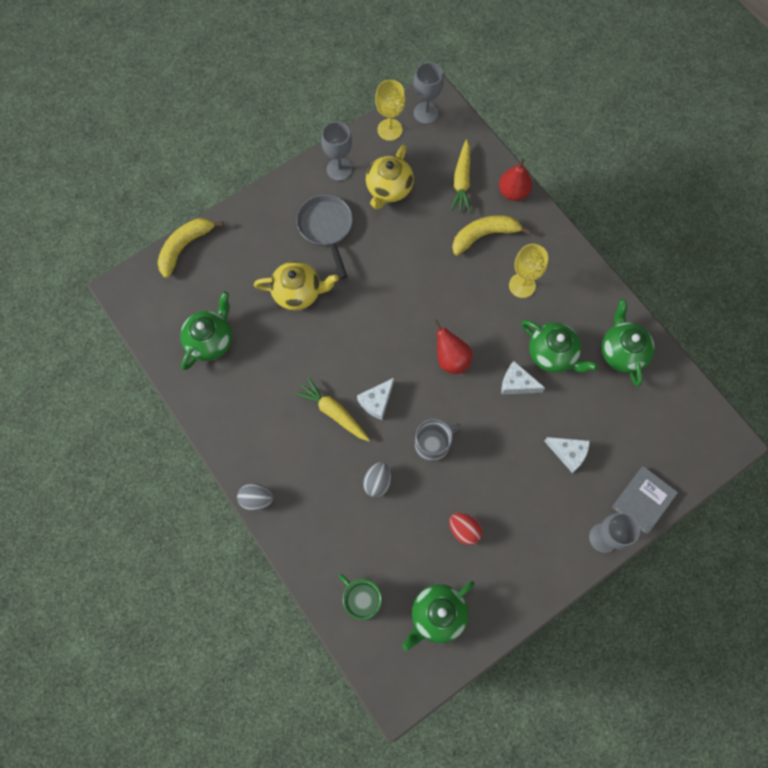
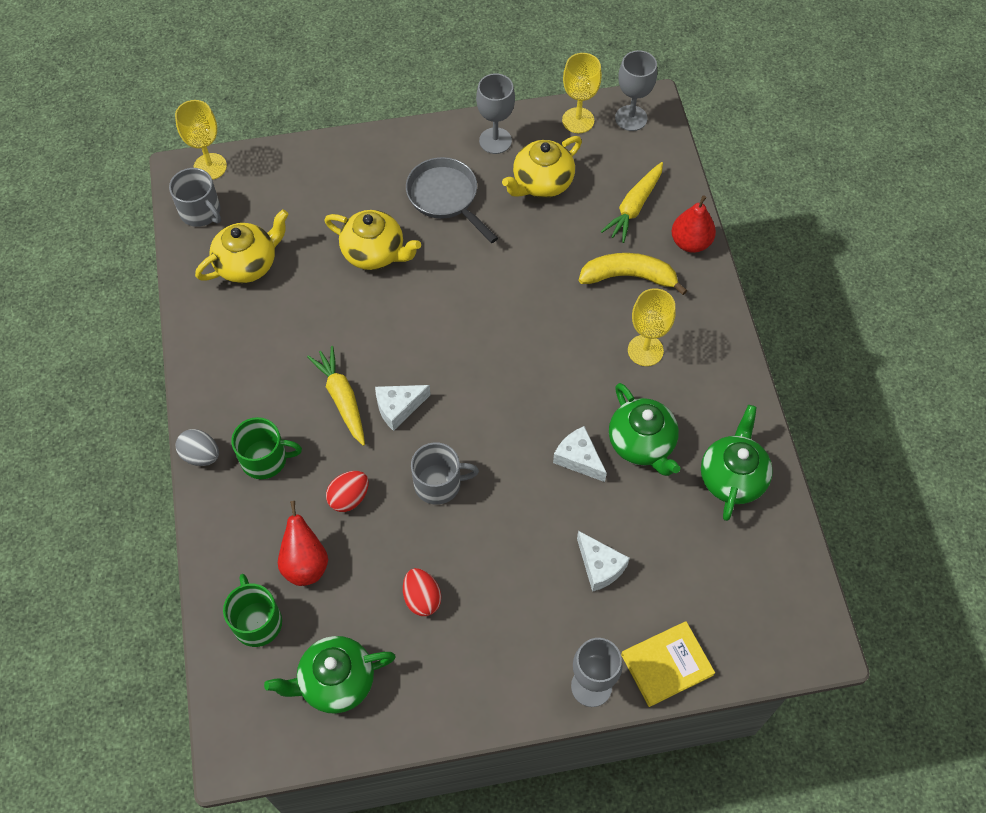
camera: 25 degrees right, 10 degrees down
yellow banana [157,218,224,278] -> none
green teapot [180,291,232,370] -> yellow teapot [195,209,289,283]
grey pan [297,195,353,279] -> grey pan turned 45 degrees counterclockwise [406,157,498,243]
grey egg [363,462,391,497] -> red egg [326,471,369,512]
red pear [434,320,472,374] -> red pear moved to [278,501,328,586]
grey book [612,466,678,534] -> yellow book [621,621,715,707]
none -> grey mug [169,168,221,227]
none -> yellow goblet [175,100,227,180]
none -> green mug [231,417,302,479]

